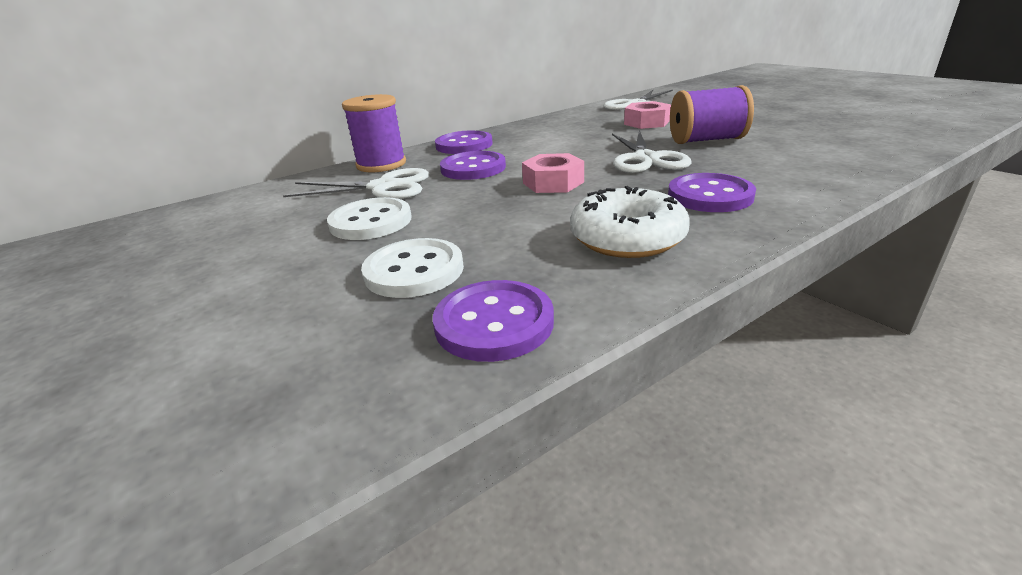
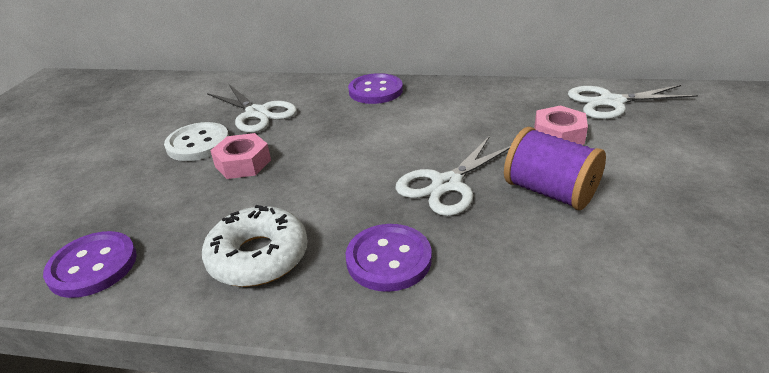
camera: 45 degrees right, 5 degrees up
purple spool [342,94,406,172] -> none
white button [361,238,464,298] -> none
purple button [440,151,506,180] -> none
pink nut [522,153,584,193] -> pink nut moved to [210,133,271,179]

